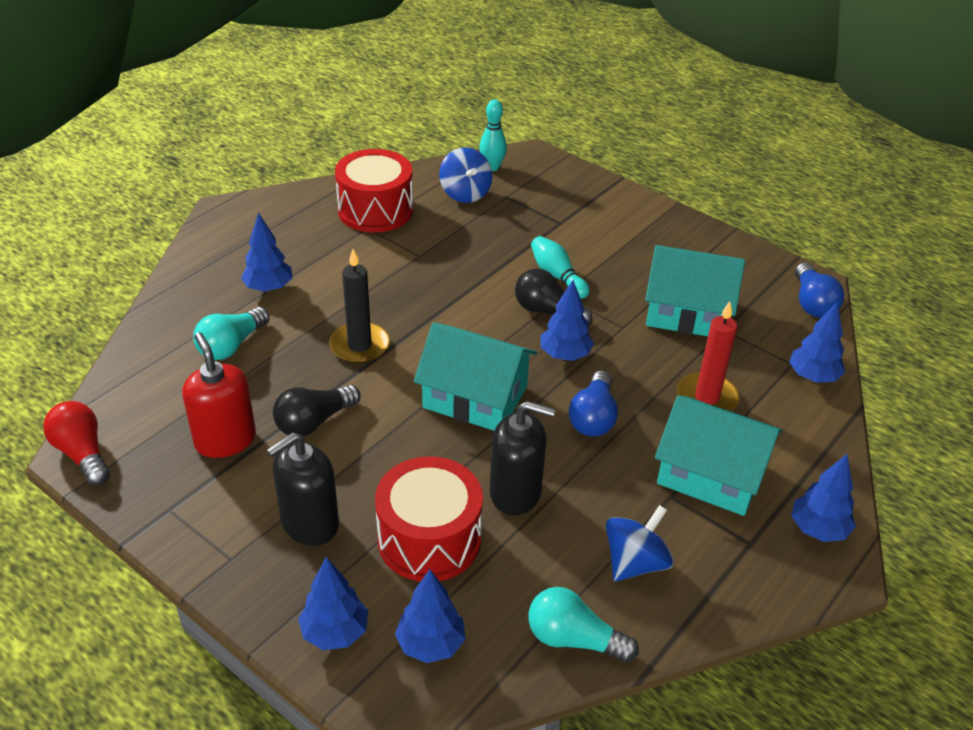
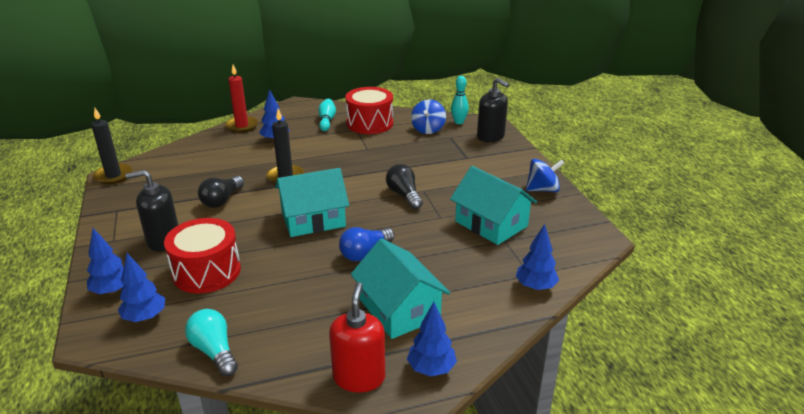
camera: 35 degrees right, 10 degrees down
red light bulb [43,401,110,486] -> black candle [91,108,132,184]
red soap dispenser [182,332,256,458] -> red soap dispenser moved to [329,282,385,392]
turquoise light bulb [193,307,269,360] -> none
black light bulb [273,385,361,436] -> black light bulb turned 60 degrees counterclockwise [198,176,244,208]
turquoise house [414,322,537,431] -> turquoise house turned 75 degrees counterclockwise [275,168,349,237]
black soap dispenser [490,401,555,515] -> black soap dispenser moved to [477,78,509,142]
turquoise bowling pin [531,236,590,299] -> turquoise bowling pin moved to [318,99,336,131]
blue tree [540,280,594,361] -> none
blue spinning top [606,505,674,581] -> blue spinning top moved to [526,159,564,192]
red candle [677,301,740,411] -> red candle moved to [225,65,258,133]
blue light bulb [795,263,844,318] -> none

